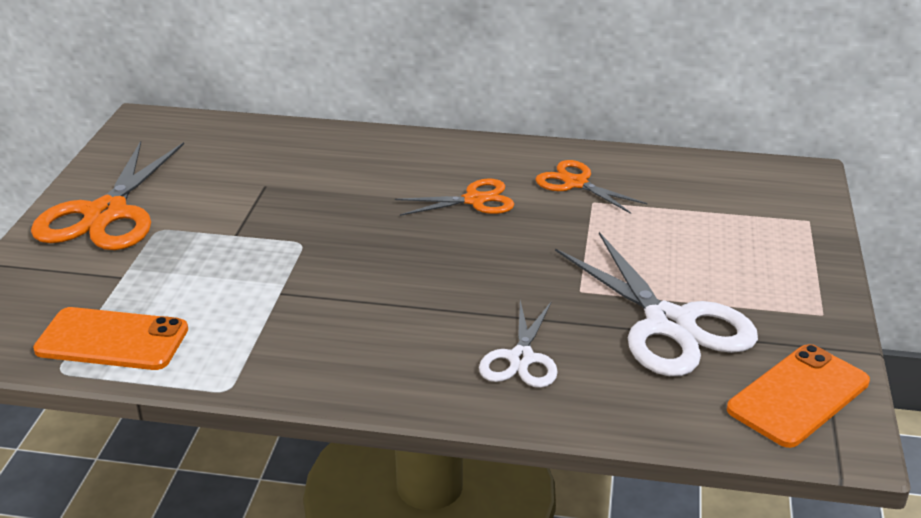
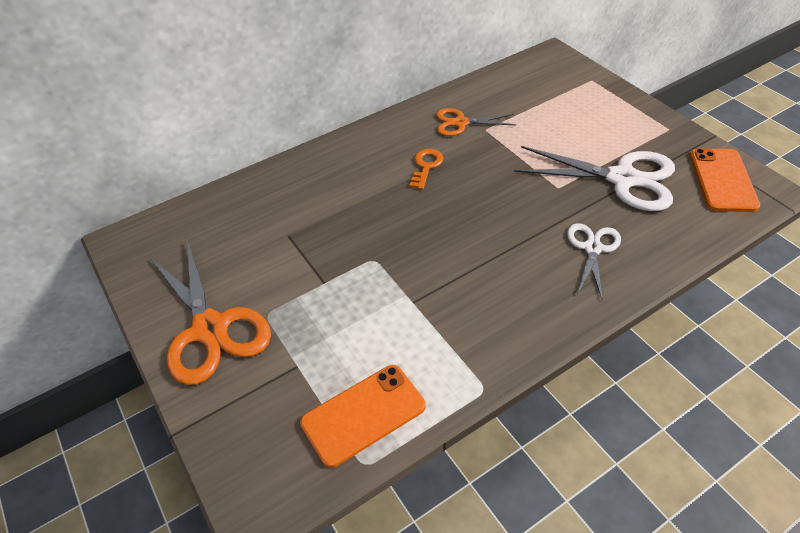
camera: 40 degrees left, 15 degrees up
orange scissors [395,179,514,216] -> orange key [409,149,444,190]
white scissors [479,301,558,388] -> white scissors turned 135 degrees counterclockwise [567,223,621,300]

